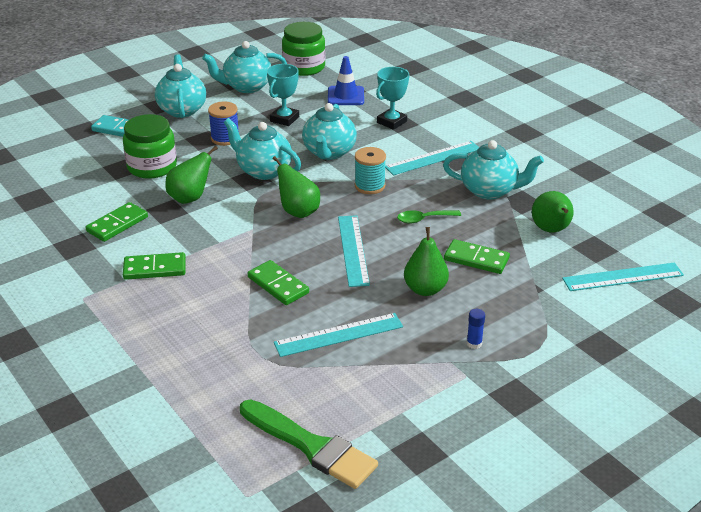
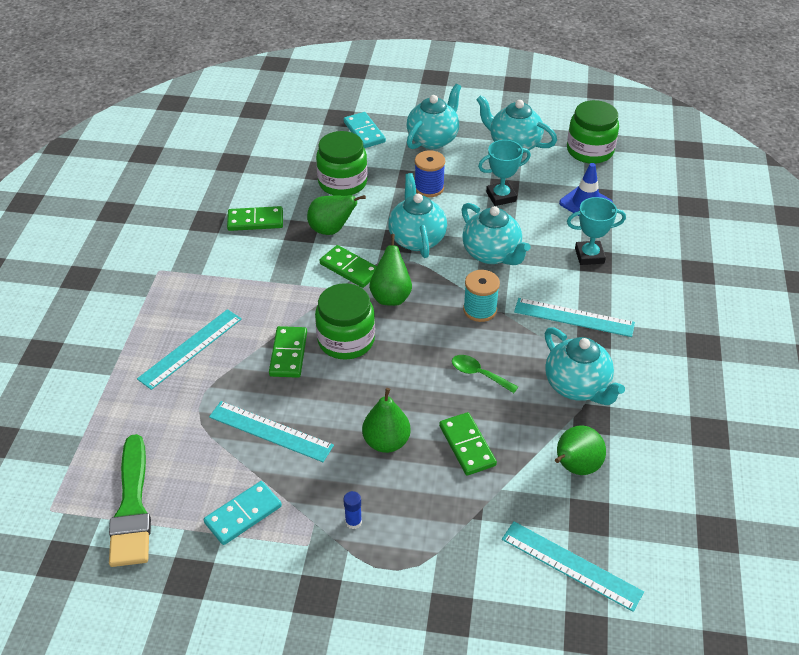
camera: 45 degrees right, 10 degrees up
green domino [123,252,186,280] -> green domino moved to [320,245,377,288]
turquoise teapot [302,103,357,160] -> turquoise teapot turned 90 degrees counterclockwise [461,203,530,265]
turquoise ruler [338,215,370,287] -> turquoise ruler moved to [137,309,242,390]
none -> turquoise domino [204,481,282,545]
none -> green jar [315,283,375,360]

